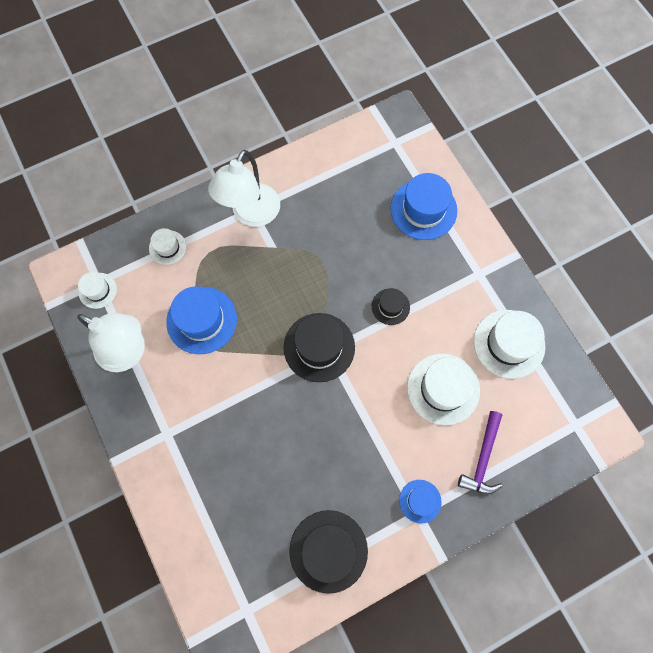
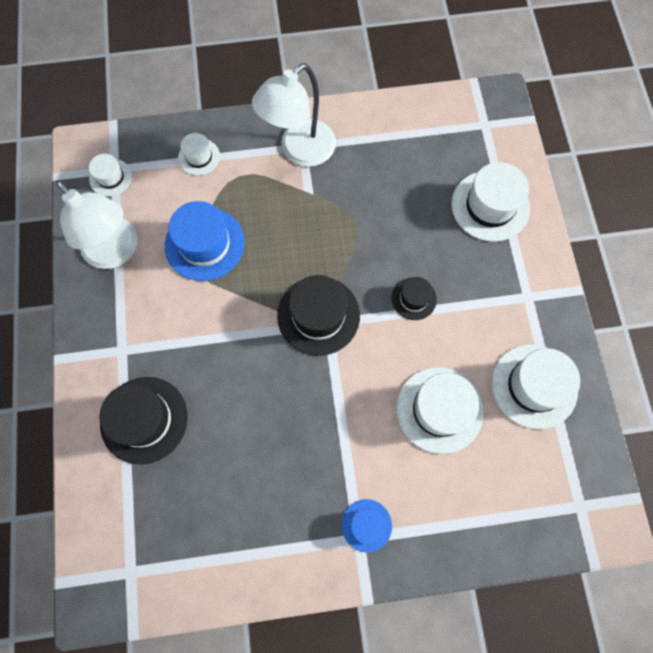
camera: 20 degrees right, 0 degrees up
black hat [289,510,368,594] -> black hat moved to [100,377,188,465]
blue hat [390,173,457,240] -> white hat [451,162,530,242]
purple hammer [458,411,503,494] -> none

